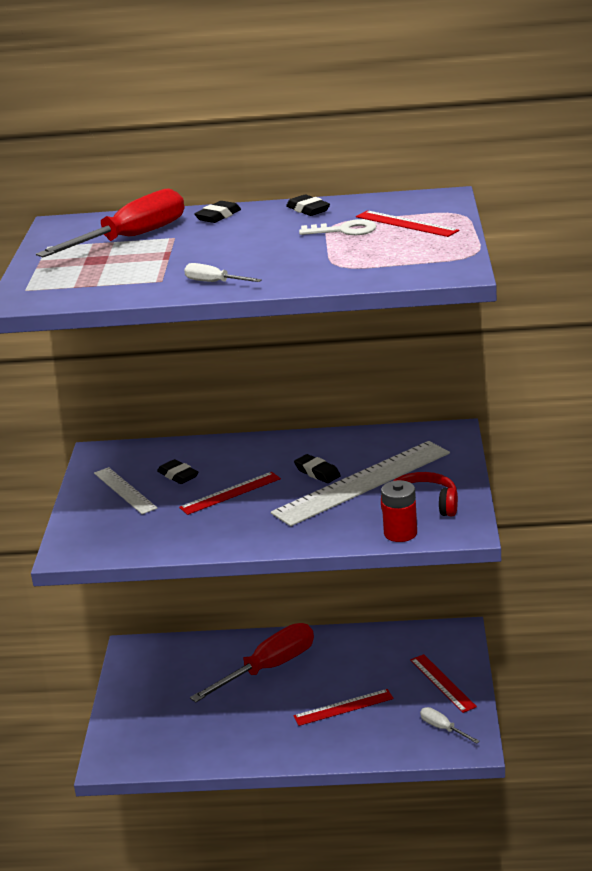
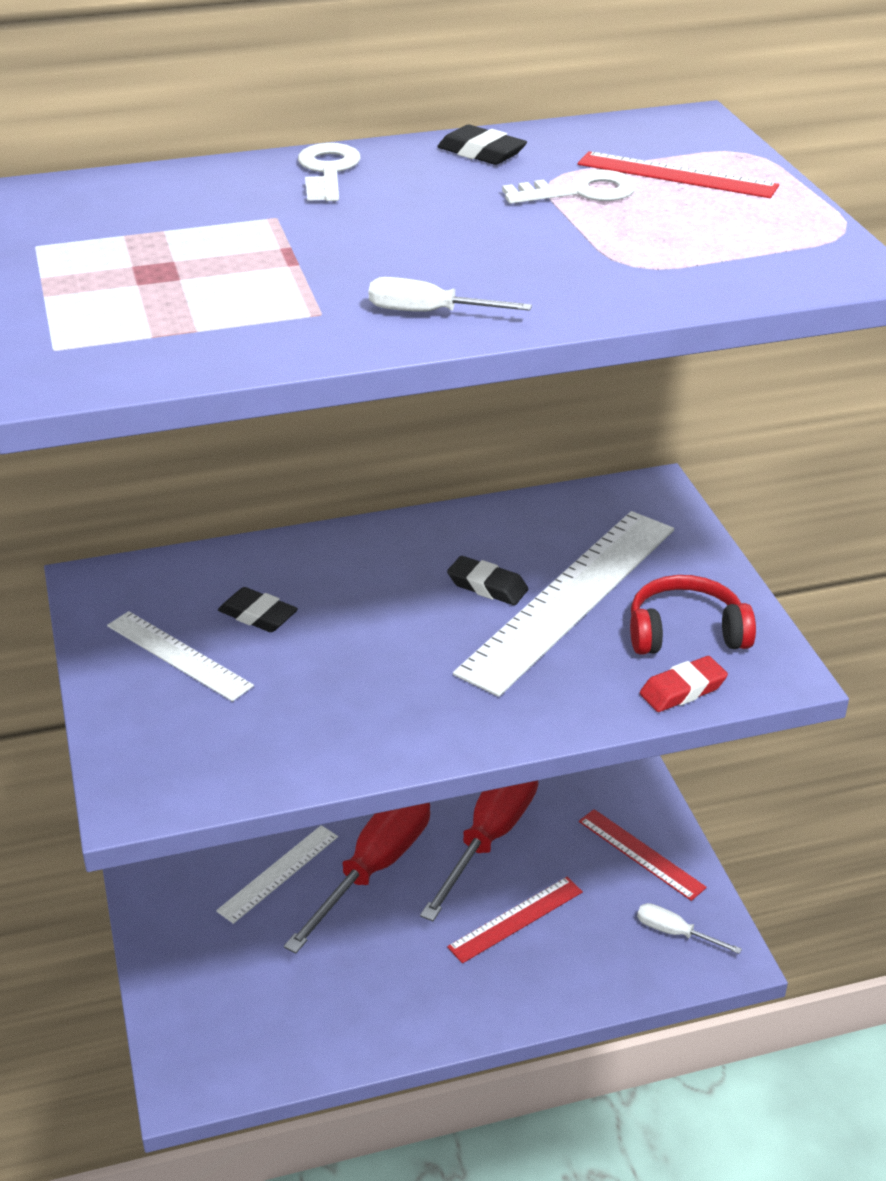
camera: 20 degrees left, 10 degrees up
red screwdriver [36,188,184,257] -> red screwdriver moved to [420,781,538,921]
red ruler [179,472,281,515] -> none
black eraser [194,201,241,223] -> white key [298,143,361,201]
red battery [381,480,417,542] -> red eraser [640,656,728,712]
none -> white ruler [216,825,338,924]

